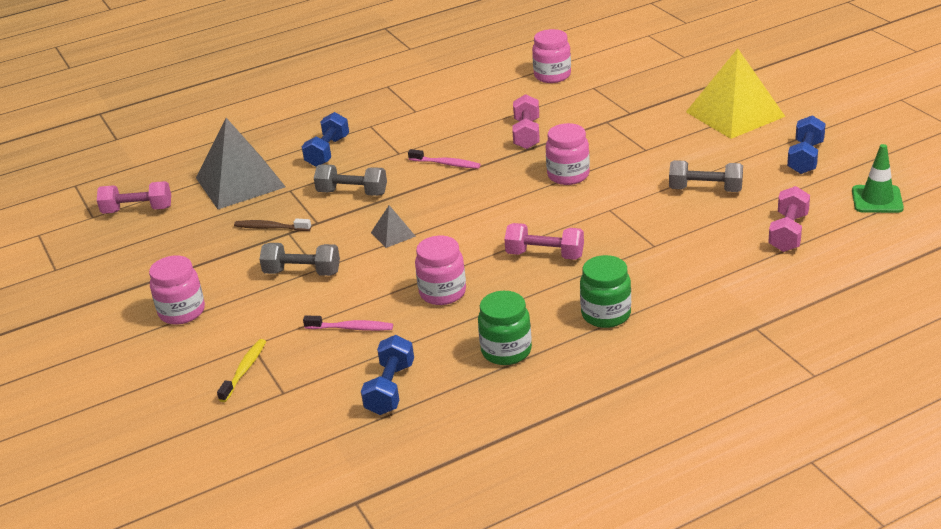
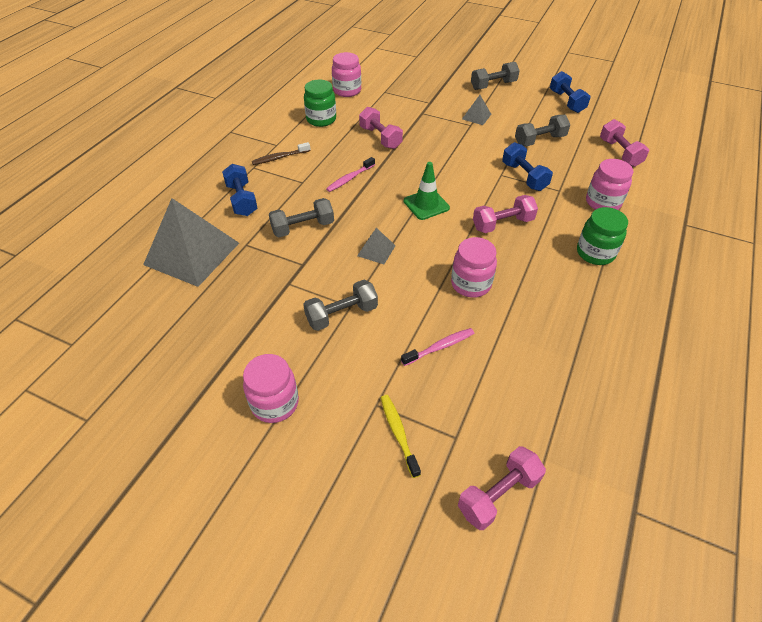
camera: 40 degrees left, 15 degrees up
pink dumbbell [97,181,171,214] -> pink dumbbell moved to [458,446,546,530]
brown toothbrush [234,219,311,231] -> brown toothbrush moved to [252,142,311,165]
blue dumbbell [361,335,414,415] -> blue dumbbell moved to [502,142,553,191]
pink toothbrush [408,149,481,169] -> pink toothbrush turned 150 degrees clockwise [326,157,375,192]
green jar [478,291,532,365] -> green jar moved to [304,79,336,127]
pink jar [546,123,590,185] -> pink jar moved to [586,159,634,210]
yellow pyramid [686,48,785,139] -> grey dumbbell [471,62,520,90]
green traffic cone [852,144,904,213] -> green traffic cone moved to [404,162,450,220]
none -> grey pyramid [462,95,491,125]

